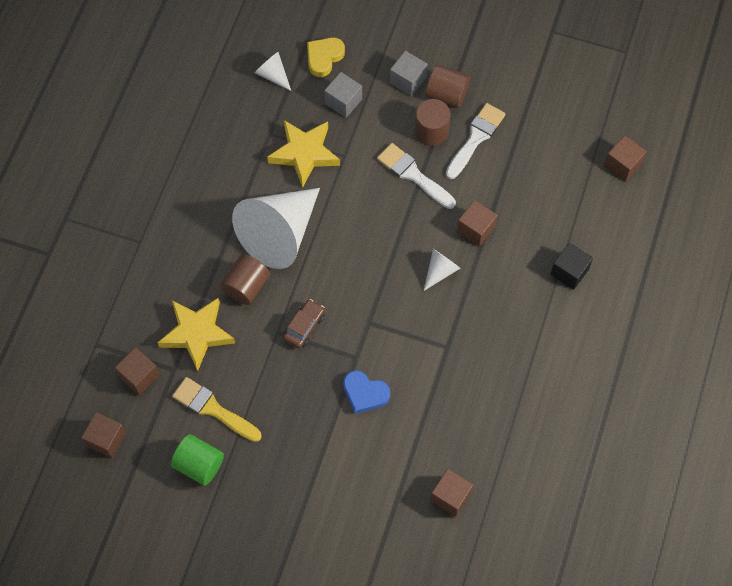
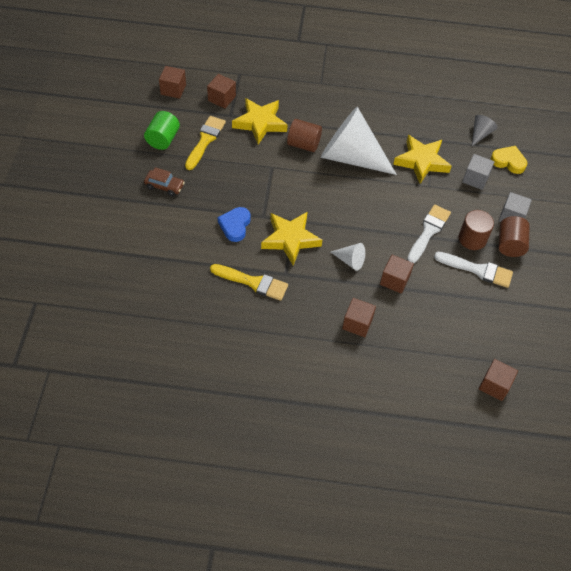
camera: 75 degrees right, 10 degrees down
white cone [254,52,291,91] -> grey cone [472,115,497,146]
brown car [283,299,325,348] -> brown car moved to [144,167,185,196]
brown cube [430,469,473,517] -> brown cube moved to [342,298,376,337]
black cube [550,243,593,290] -> none
none -> yellow brush [210,264,288,301]
none -> yellow star [261,212,322,266]

